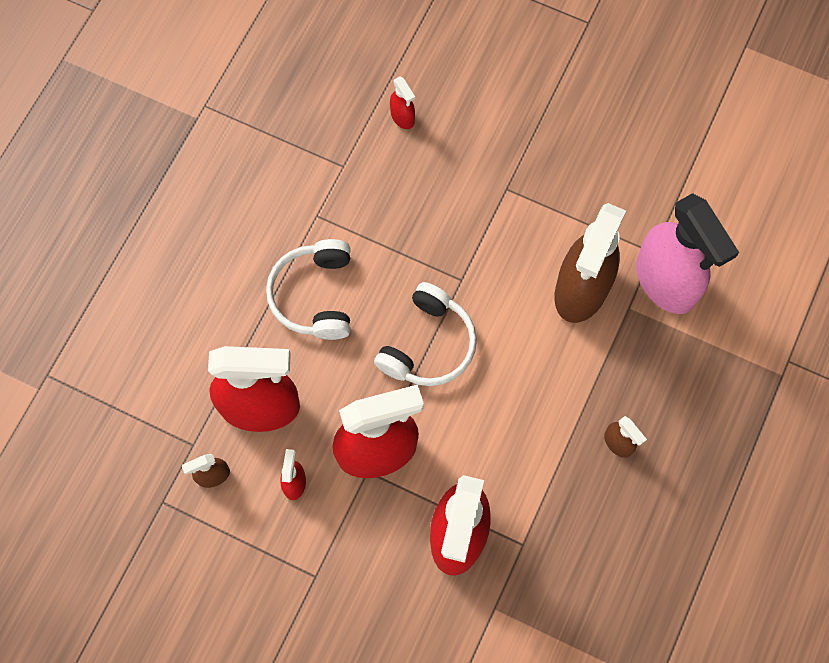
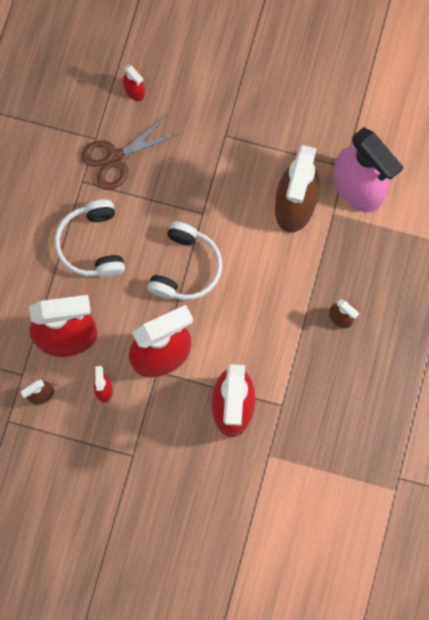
camera: 10 degrees left, 5 degrees up
none -> brown scissors [82,116,179,190]

